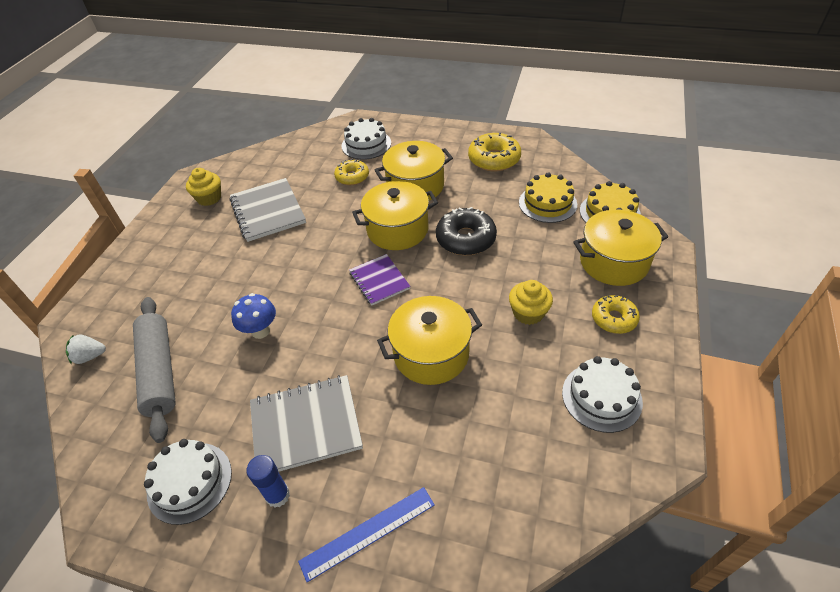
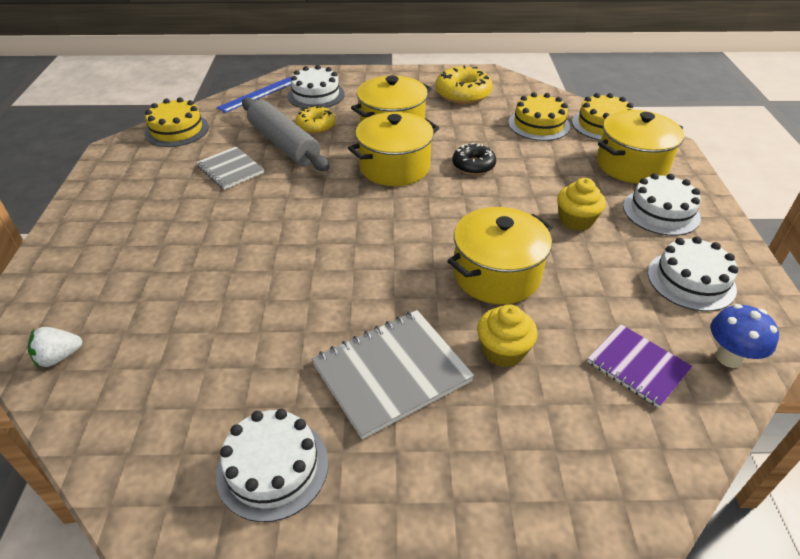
camera: 20 degrees left, 5 degrees down
grey rolling pin [133,297,176,443] -> grey rolling pin moved to [242,98,330,171]
yellow cupcake [186,168,221,206] -> yellow cupcake moved to [477,304,538,367]
grey notebook [230,178,306,242] -> grey notebook [196,147,264,190], size x0.63
blue mushroom [231,293,276,339] -> blue mushroom moved to [711,304,779,368]
blue glue stick [246,455,290,508] -> none
blue ruler [298,487,435,582] -> blue ruler moved to [217,77,291,113]
purple notebook [349,254,410,306] -> purple notebook moved to [587,324,692,408]
black donut [436,207,497,255] -> black donut [452,143,496,175], size x0.65
yellow donut [592,295,640,334] -> white cake [623,173,701,236]
none -> yellow cake [145,97,209,147]

